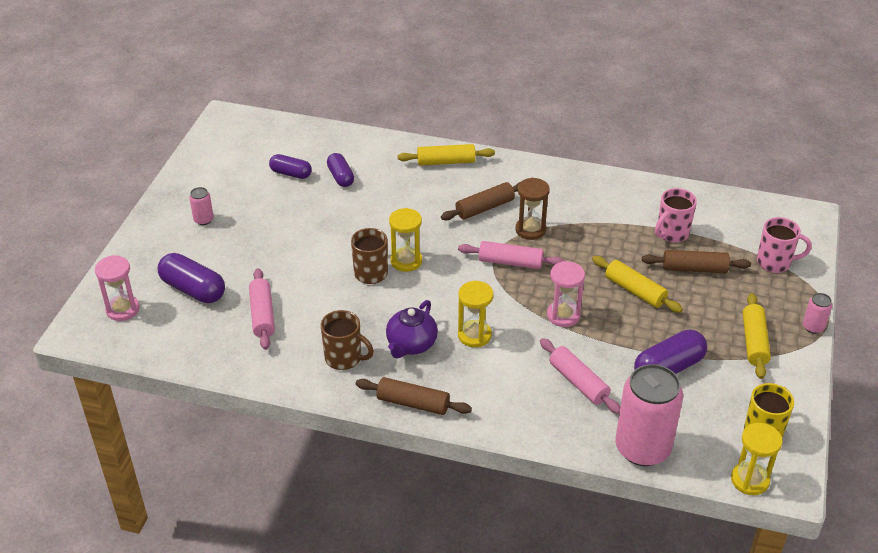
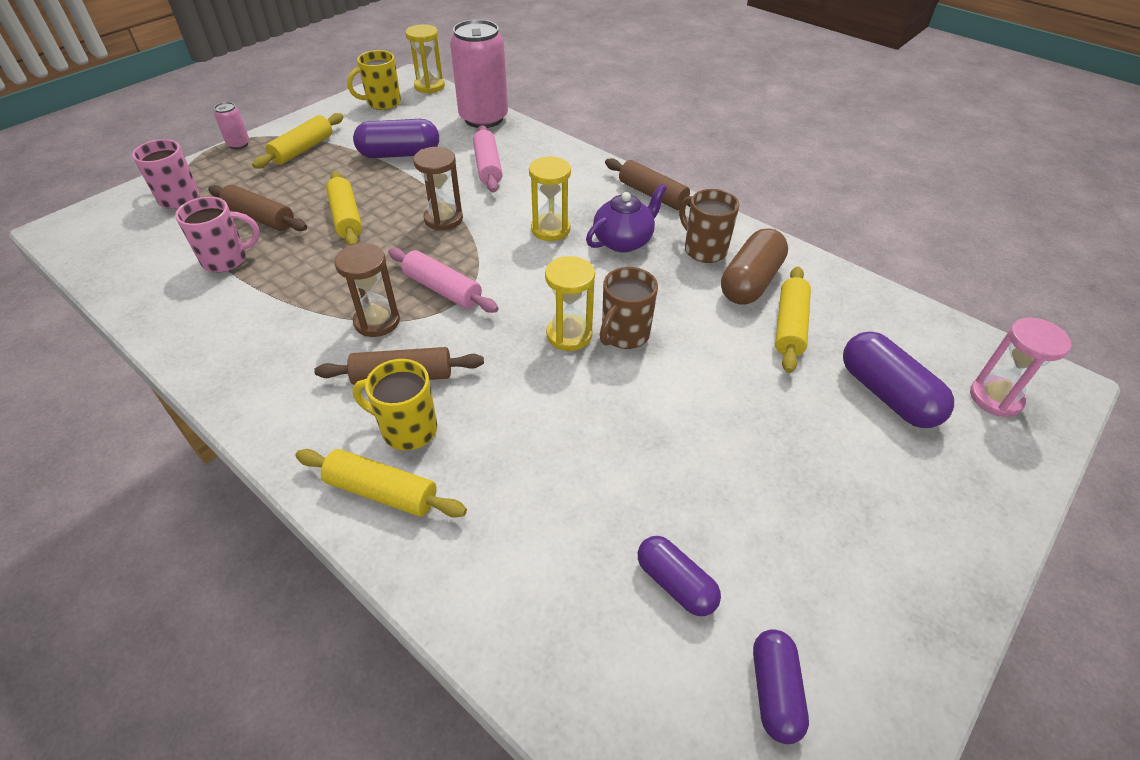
camera: 155 degrees left, 5 degrees up
pink can [189,187,214,225] -> none
pink rolling pin [249,268,275,350] -> yellow rolling pin [775,266,811,373]
purple capsule [327,153,354,187] -> purple capsule moved to [753,629,809,744]
pink hourglass [547,261,585,327] -> brown hourglass [413,147,463,231]
none -> yellow mug [352,359,437,450]
none -> brown capsule [721,228,788,305]

